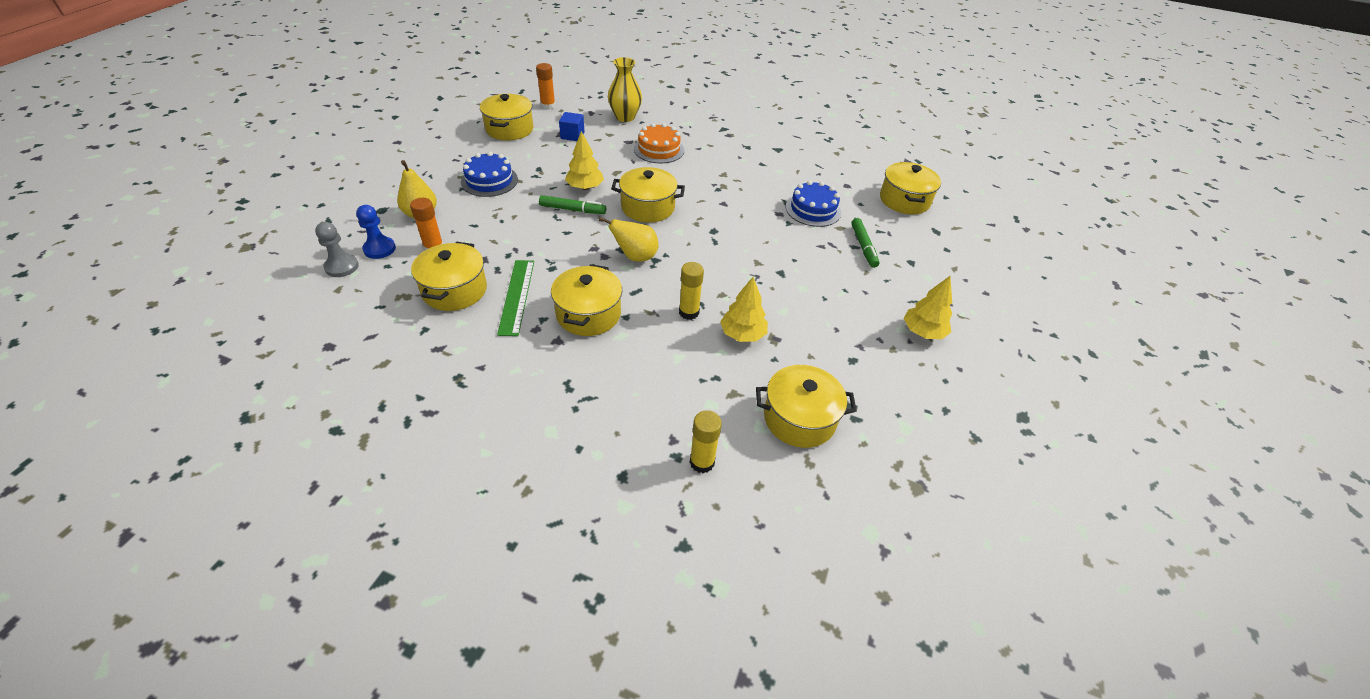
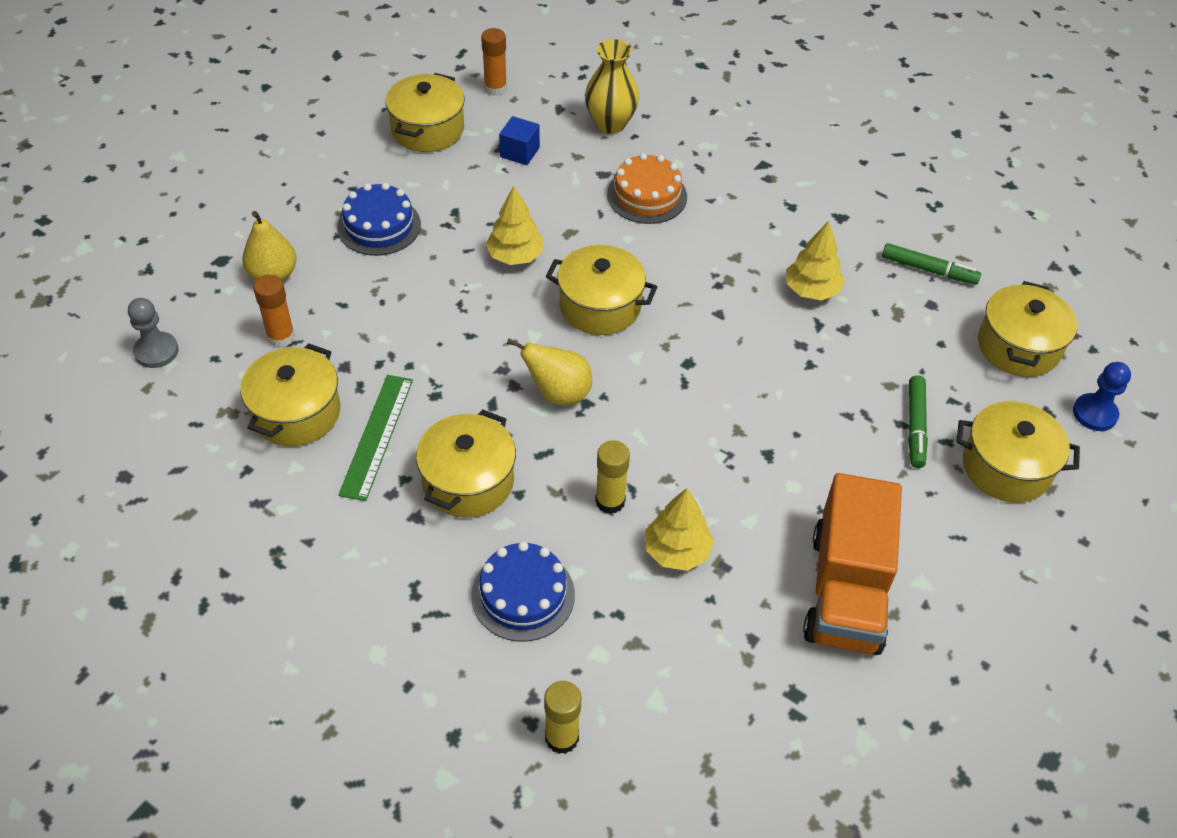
camera: 15 degrees right, 5 degrees up
blue pawn [356,205,396,259] -> blue pawn moved to [1073,362,1131,431]
green marker [539,195,606,214] -> green marker moved to [882,243,981,285]
yellow pot [756,365,857,448] -> yellow pot moved to [956,401,1080,503]
blue cake [786,181,841,227] -> blue cake moved to [471,541,575,642]
yellow tree [904,276,952,339] -> yellow tree moved to [786,221,845,301]
none -> orange truck [803,473,902,655]

